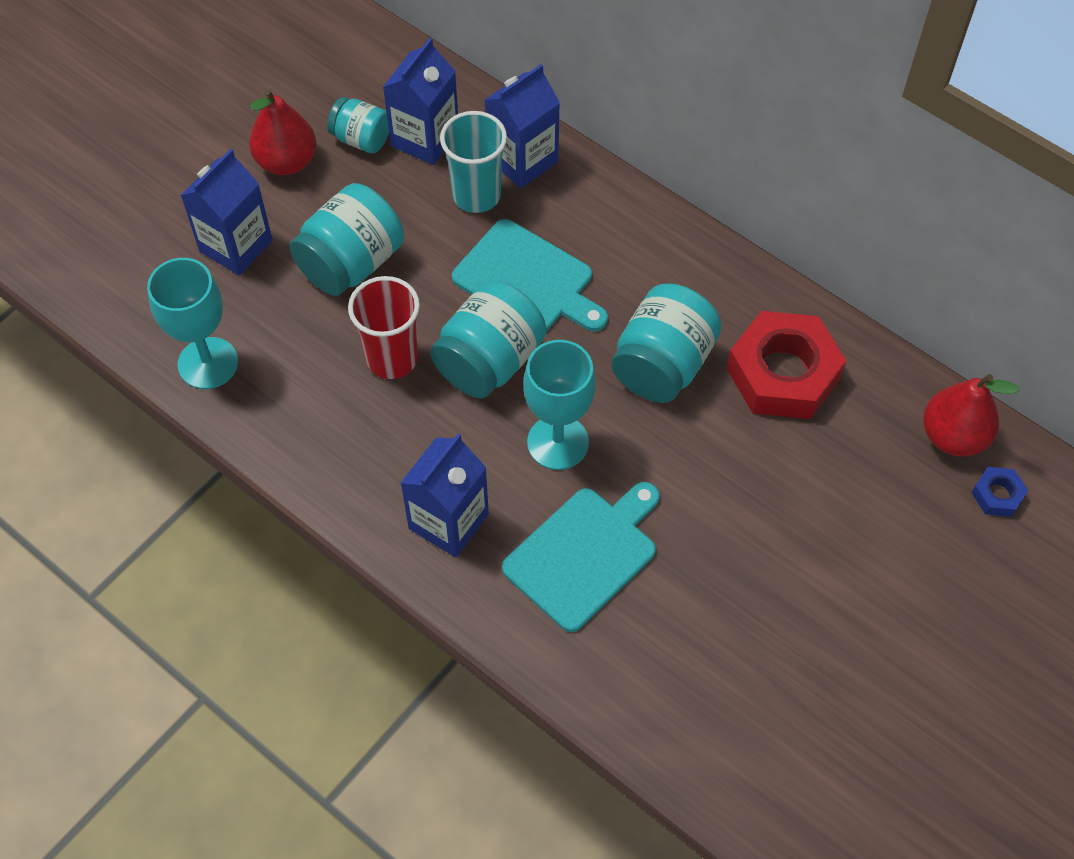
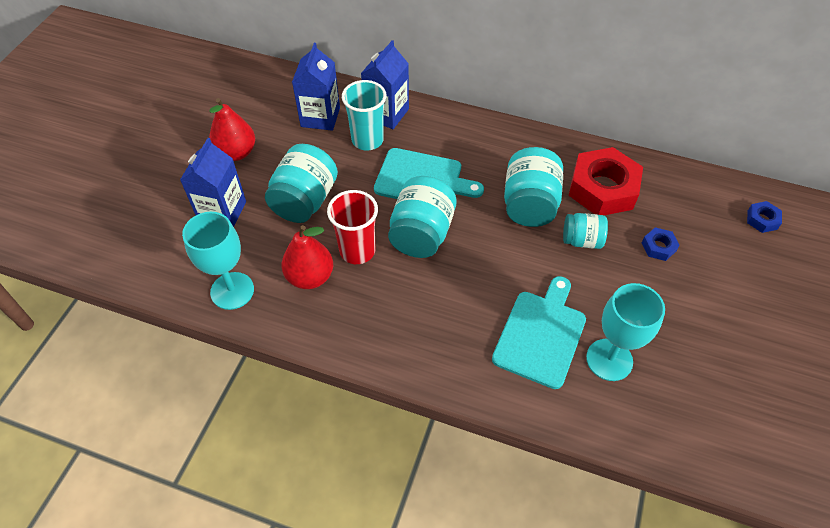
camera: 20 degrees left, 5 degrees down
turquoise jar [327,97,389,153] -> turquoise jar moved to [563,213,608,249]
blue carton [401,434,489,557] -> none
turquoise goblet [523,340,596,470] -> turquoise goblet moved to [586,283,665,381]
red pear [923,374,1019,457] -> red pear moved to [282,225,333,289]
none -> blue nut [642,227,680,261]

